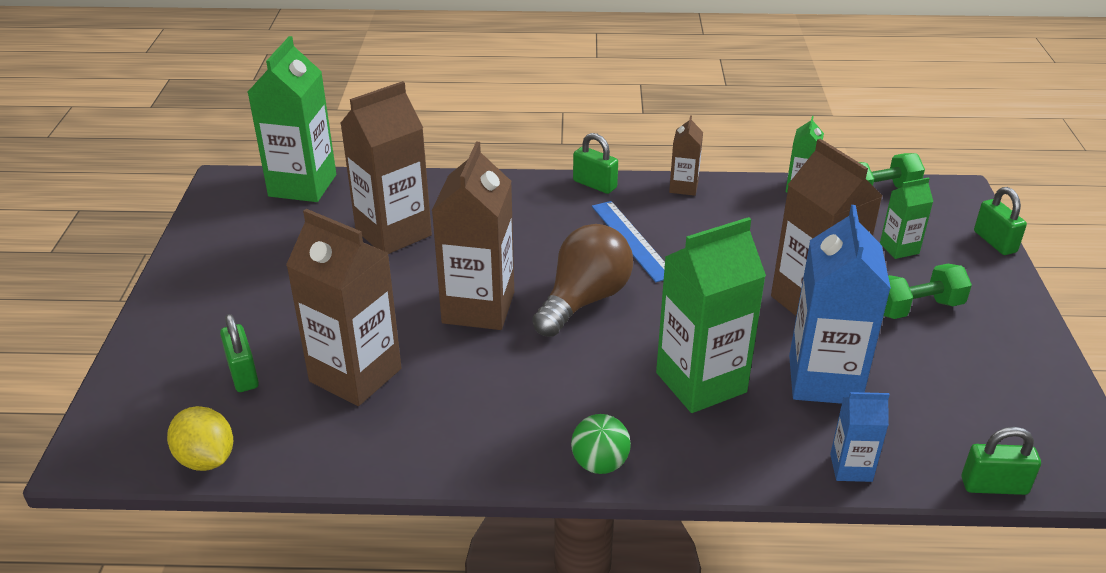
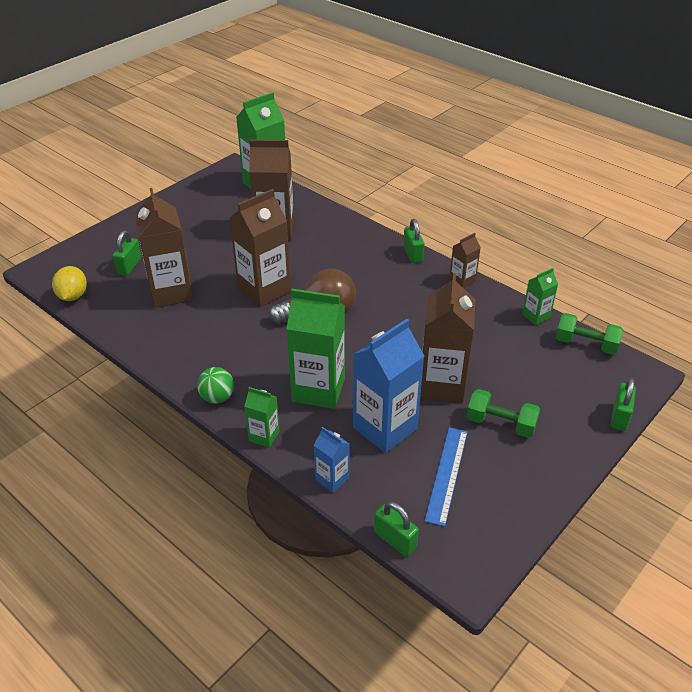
camera: 40 degrees right, 5 degrees up
blue ruler [592,201,665,282] -> blue ruler moved to [425,428,468,527]
green carton [880,177,933,259] -> green carton moved to [244,387,280,448]

